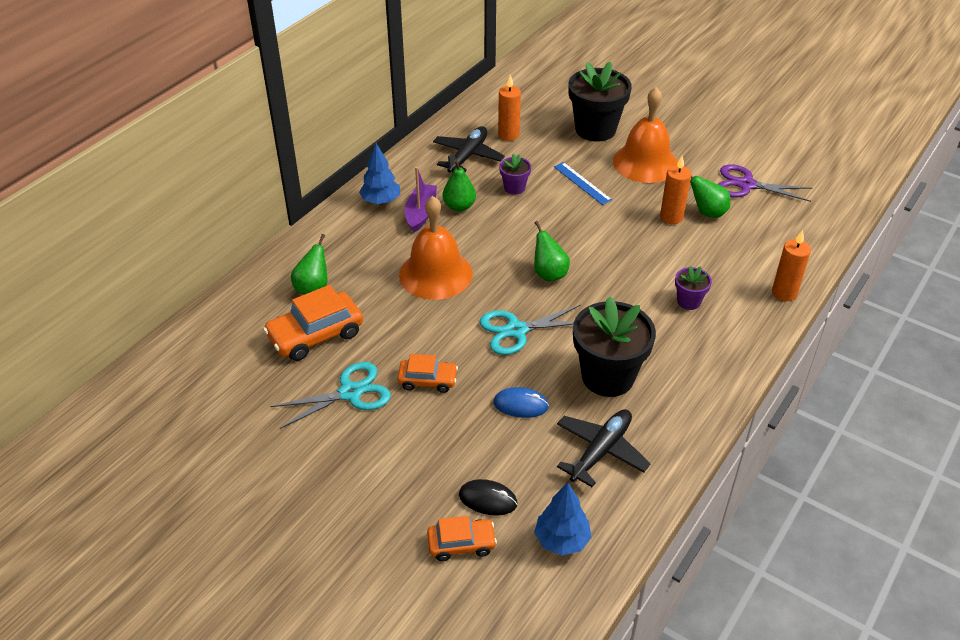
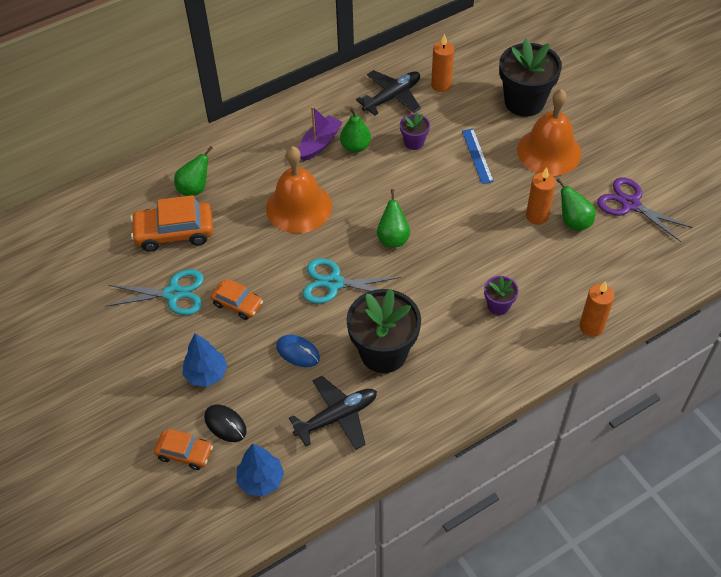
camera: 25 degrees right, 10 degrees up
blue tree [359,143,400,204] -> blue tree moved to [182,333,227,387]

